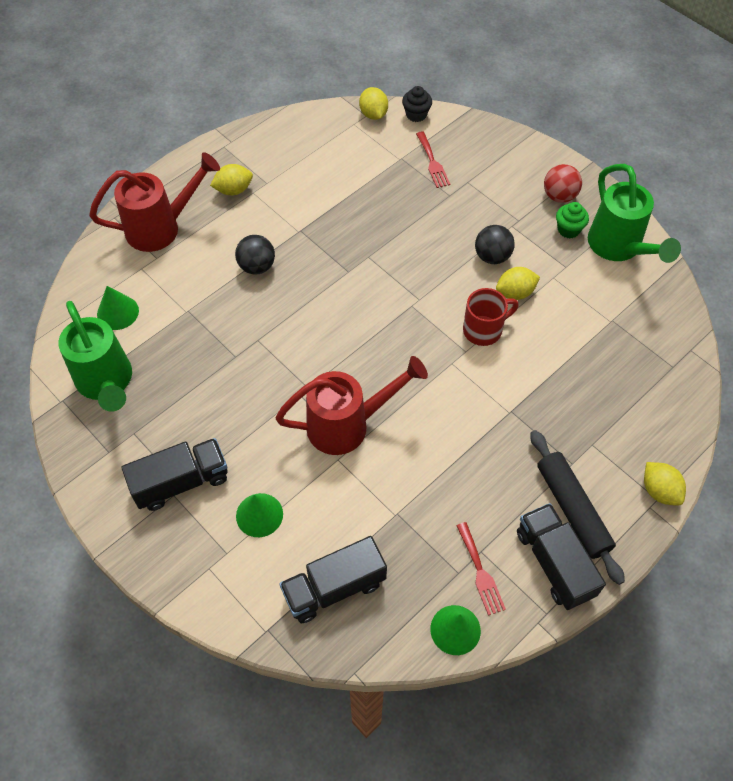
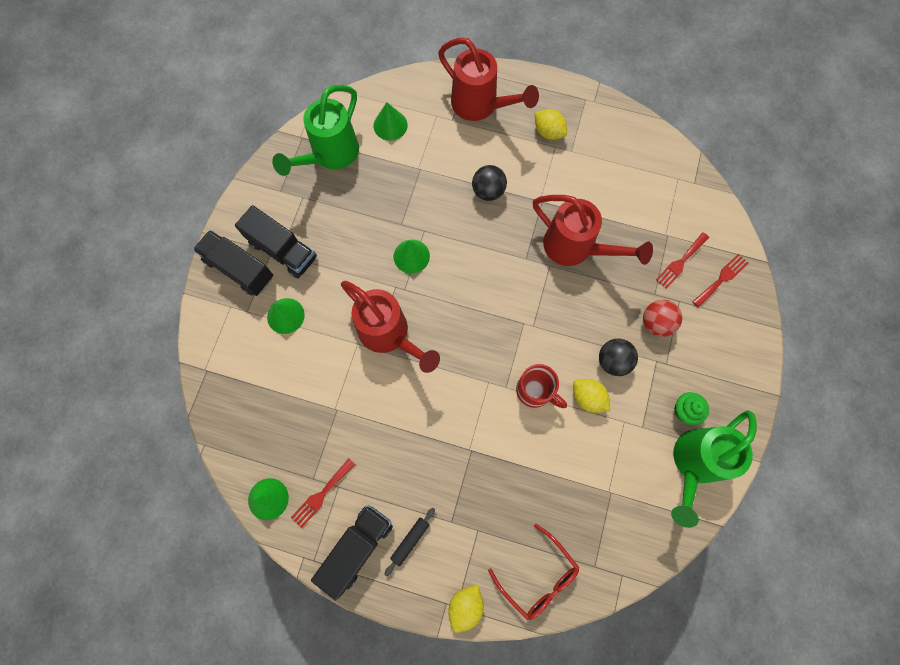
camera: 60 degrees right, 15 degrees up
black truck [279,536,387,623] -> black truck moved to [193,230,273,296]
yellow lemon [359,87,388,120] -> none
black cupcake [402,86,432,122] -> none
black rolling pin [530,430,625,585] -> black rolling pin [384,508,435,576], size x0.51
red ball [544,164,582,203] -> red ball moved to [643,300,682,337]
none -> green cone [394,240,430,273]
none -> red glasses [488,524,579,620]
none -> red watering can [533,195,653,266]
none -> red fork [692,254,748,307]

